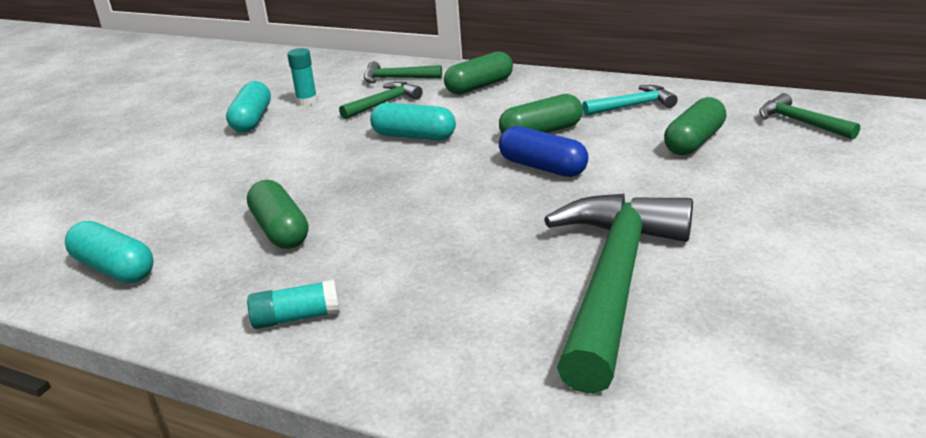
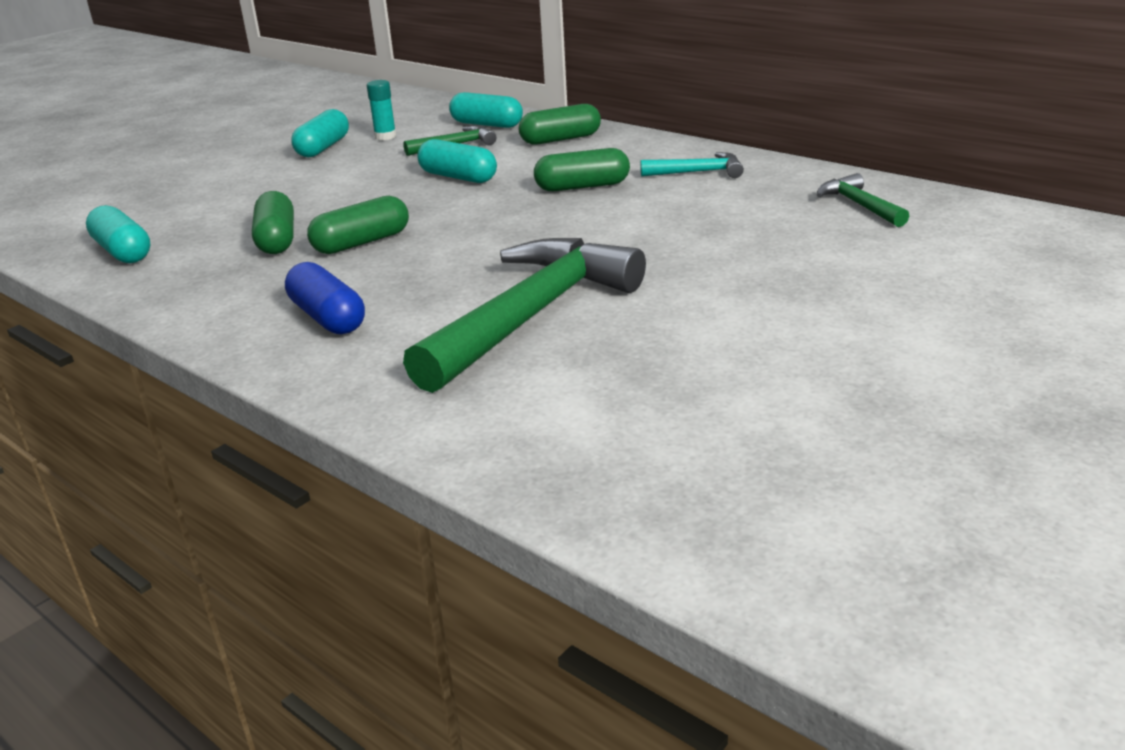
camera: 15 degrees right, 0 degrees up
turquoise glue stick [247,279,340,329] -> none
green hammer [364,61,442,83] -> turquoise capsule [449,92,523,128]
blue capsule [499,126,588,177] -> blue capsule moved to [285,262,365,334]
green capsule [664,97,726,155] -> green capsule moved to [307,196,409,254]

